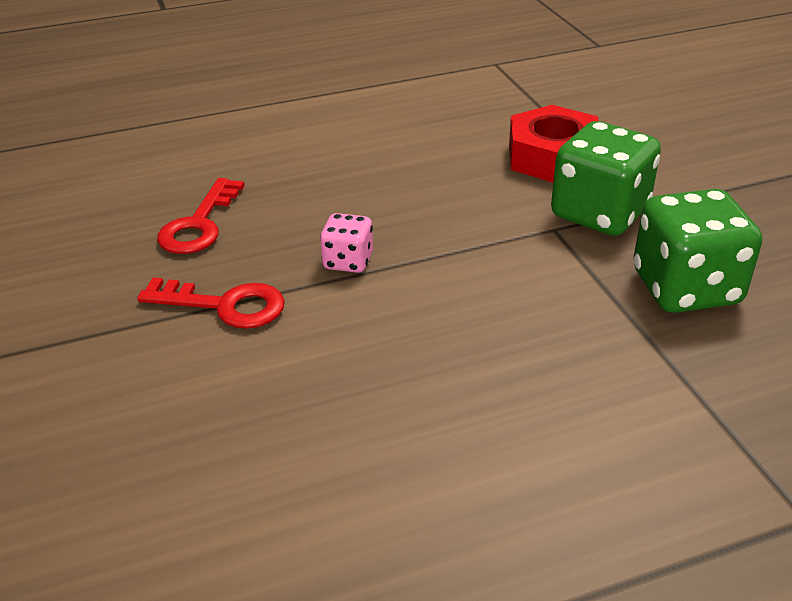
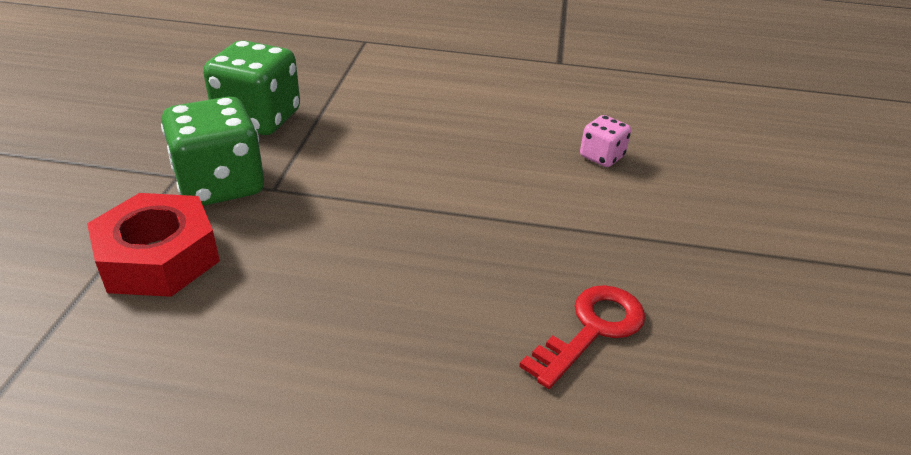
camera: 155 degrees left, 0 degrees up
red key [137,277,285,329] -> none
pink dice [320,213,373,273] -> pink dice moved to [580,115,631,167]

